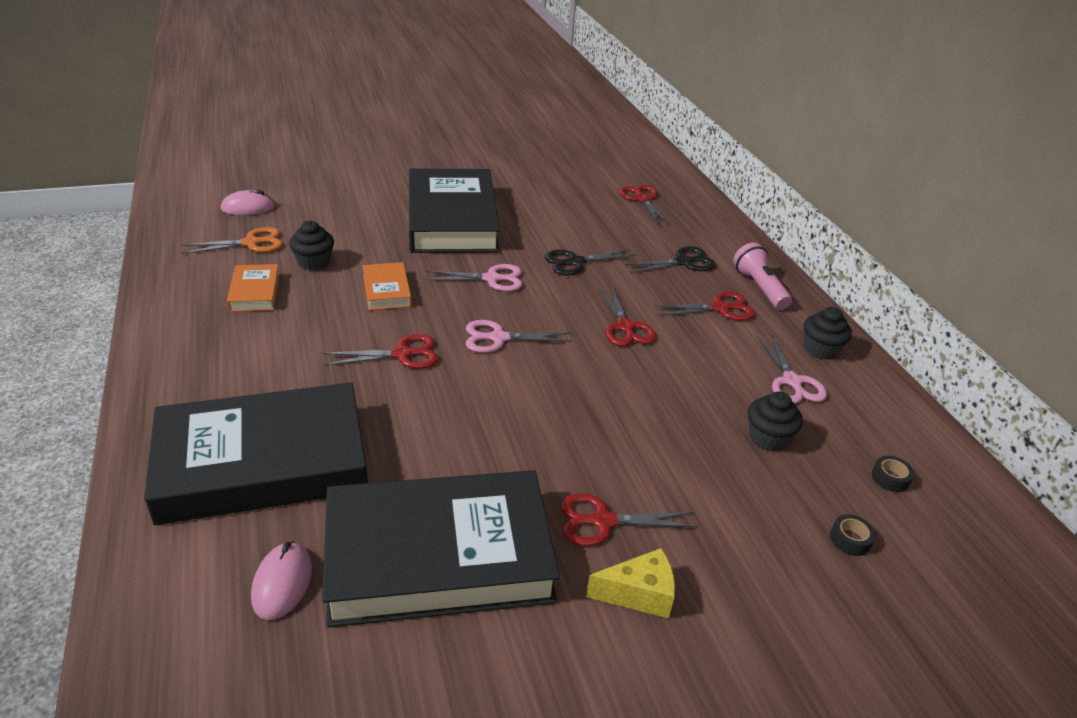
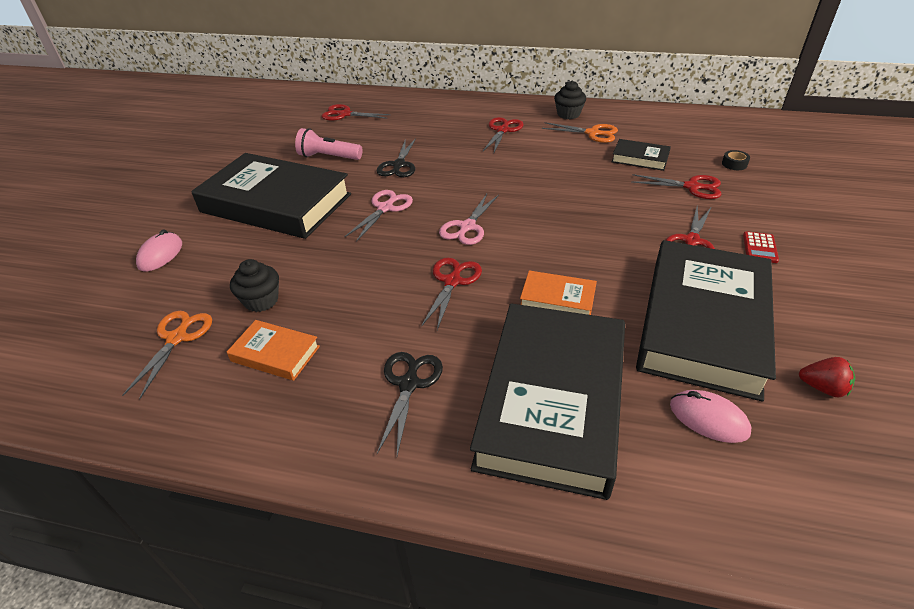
camera: 55 degrees left, 5 degrees up
pink mouse [221,190,275,215] -> pink mouse moved to [136,229,182,271]
orange book [363,262,412,310] -> orange book moved to [520,270,597,315]
yellow cheese [586,548,675,618] -> red calculator [743,231,779,263]
red scissors [598,286,656,346] -> red scissors moved to [631,174,722,199]
black scissors [625,246,716,273] -> black scissors moved to [377,352,443,456]
pink flashlight [733,243,792,310] -> pink flashlight moved to [295,128,362,160]
black cupcake [748,391,803,451] -> black book [612,139,671,171]
pink scissors [757,334,827,403] -> orange scissors [542,122,618,143]
black tape [872,456,914,492] -> none
none -> red strawberry [799,357,855,398]

